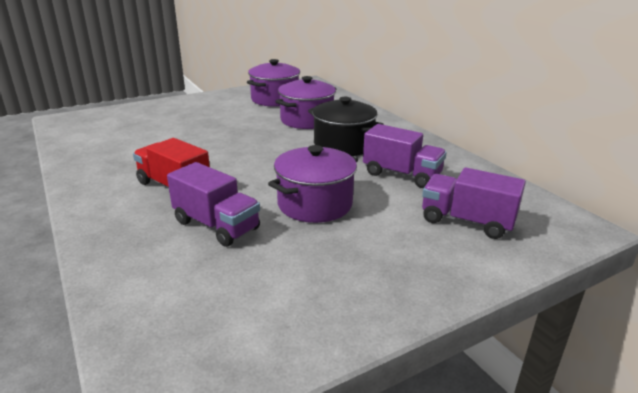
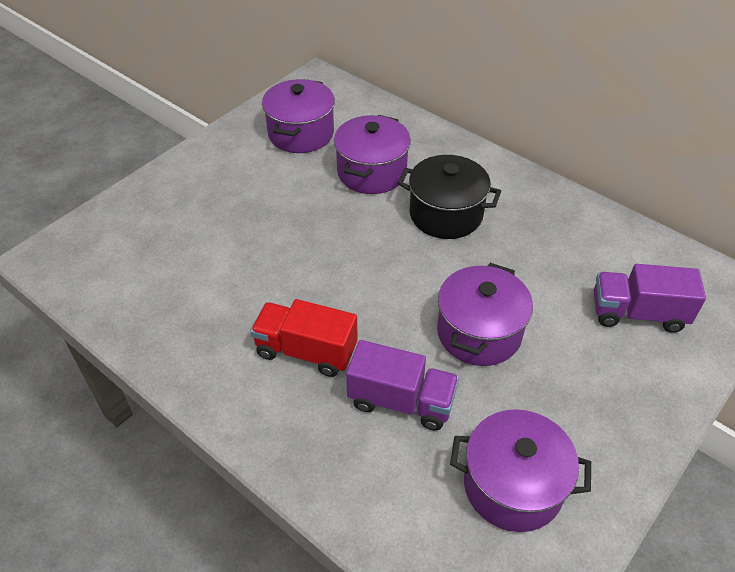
camera: 20 degrees left, 20 degrees up
purple truck [363,124,447,188] -> none
none -> purple pot [450,409,591,532]

